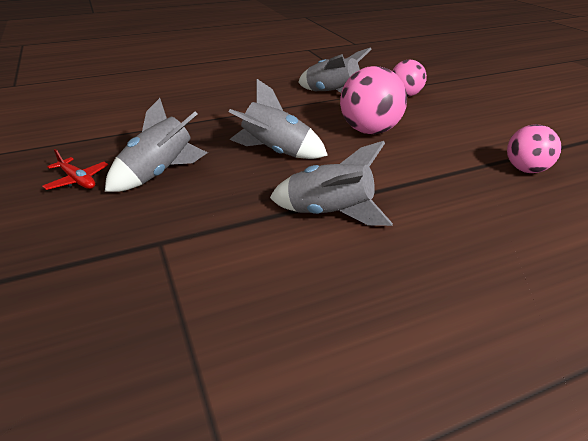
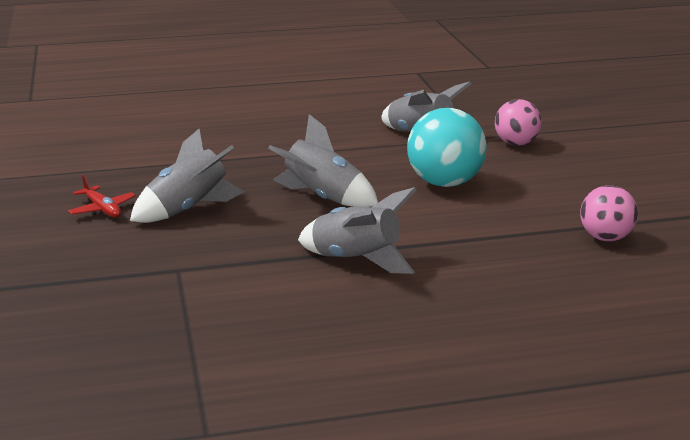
camera: 10 degrees right, 10 degrees down
pink ball [340,66,407,134] -> turquoise ball [407,108,487,187]

